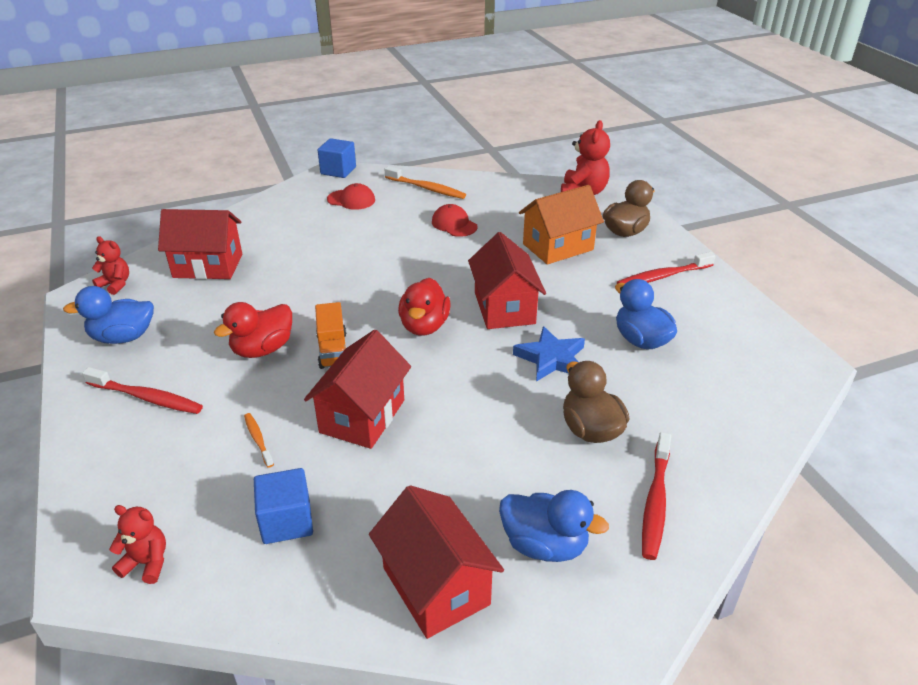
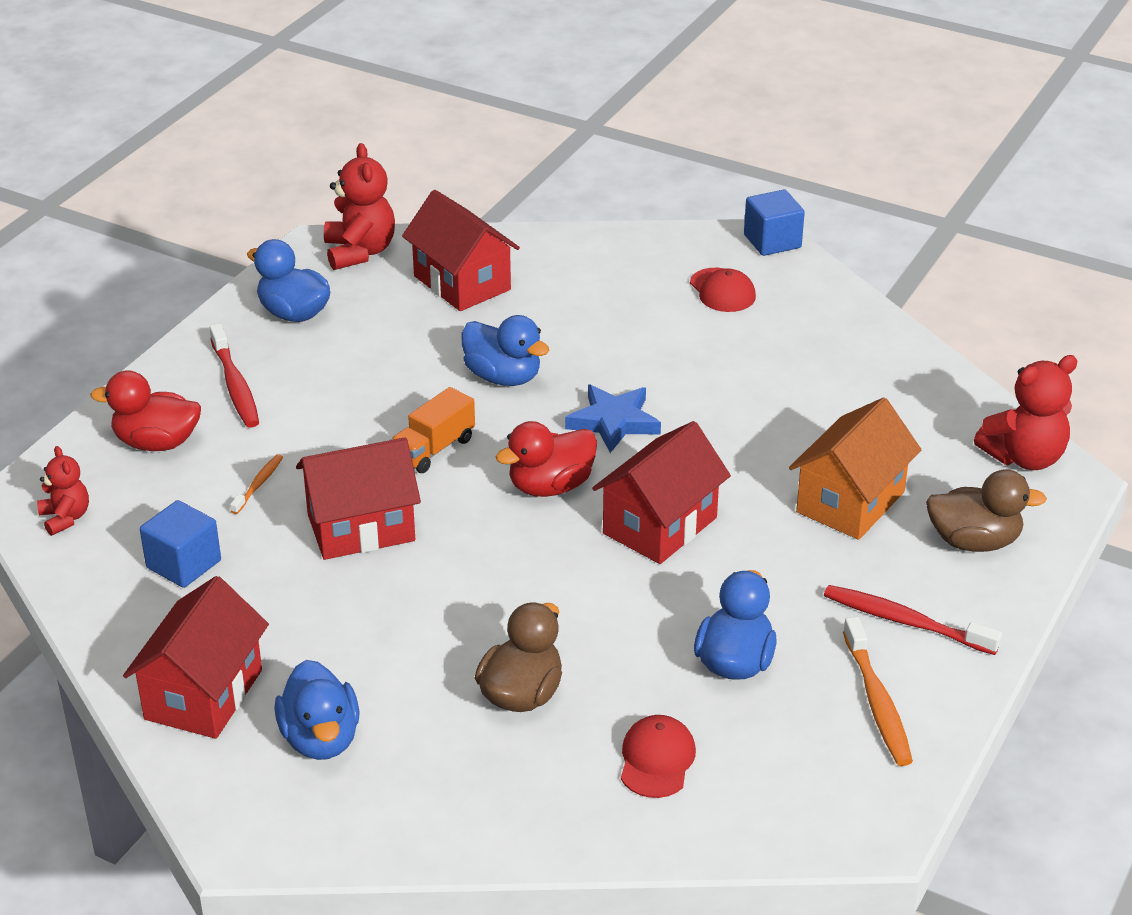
camera: 50 degrees right, 0 degrees up
red teddy bear [92,236,129,295] -> red teddy bear [324,143,395,270], size x1.68
red duck [214,302,292,358] -> red duck moved to [90,370,201,451]
orange toothbrush [384,166,466,199] -> orange toothbrush moved to [843,617,913,766]
red cap [432,204,478,237] -> red cap moved to [621,715,696,798]
blue star [513,326,585,382] -> blue star moved to [565,384,661,453]
orange house [519,185,604,265] -> orange house turned 75 degrees counterclockwise [789,397,921,540]
red toothbrush [642,432,671,560] -> none
none -> blue duck [462,315,549,386]

